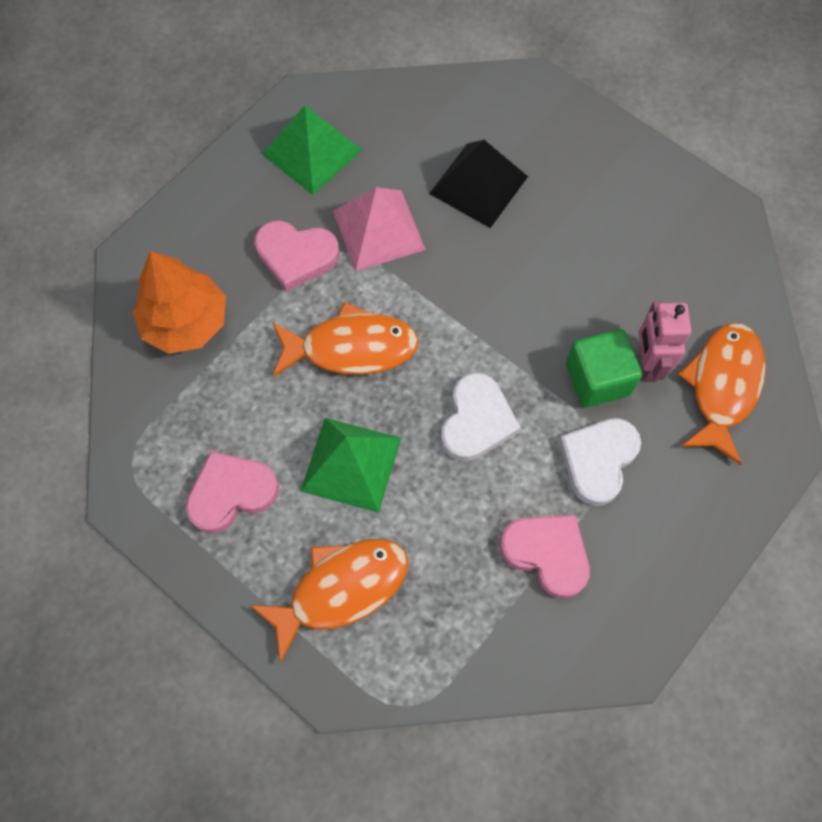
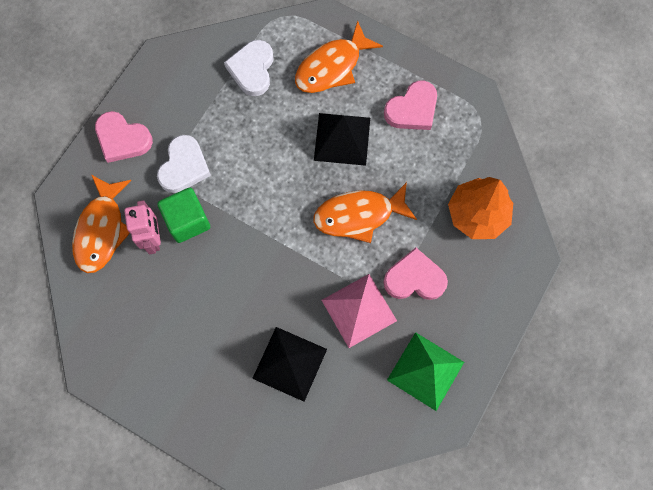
camera: 170 degrees right, 5 degrees up
green pyramid [301,418,401,513] -> black pyramid [314,113,370,166]
white heart [441,373,521,461] -> white heart moved to [224,40,274,96]
pink heart [500,515,590,598] -> pink heart moved to [95,111,153,163]

